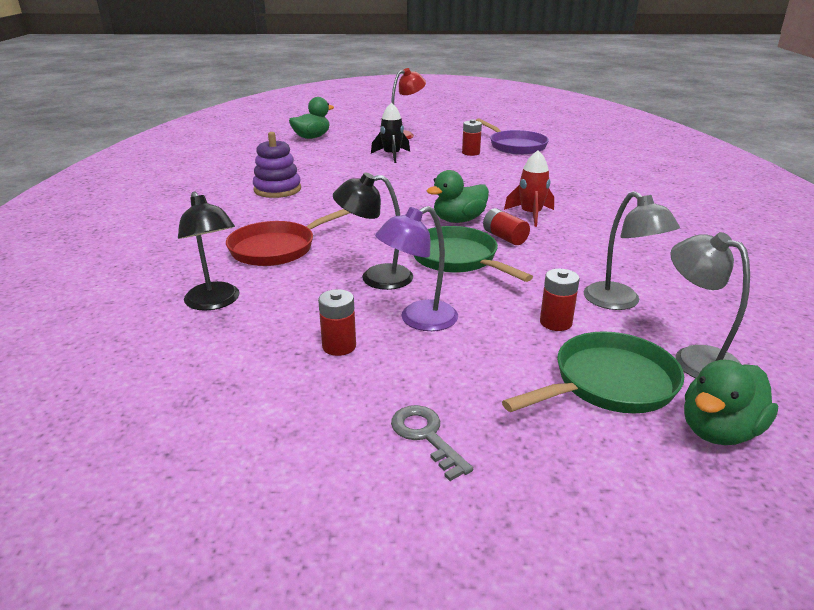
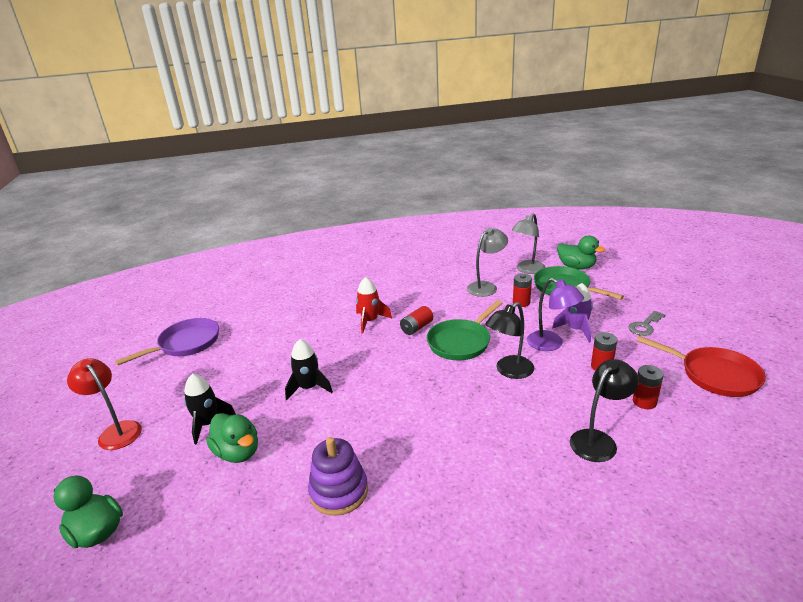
camera: 100 degrees left, 0 degrees up
red pan [226,209,350,266] -> red pan moved to [637,336,766,397]
black lamp [333,172,413,290] -> black lamp turned 60 degrees clockwise [486,302,534,379]
green duck [427,170,489,223] -> green duck moved to [206,413,258,463]
red battery [462,119,482,156] -> red battery moved to [633,365,664,409]
none -> black rocket [285,339,333,400]
none -> purple rocket [552,283,593,343]

